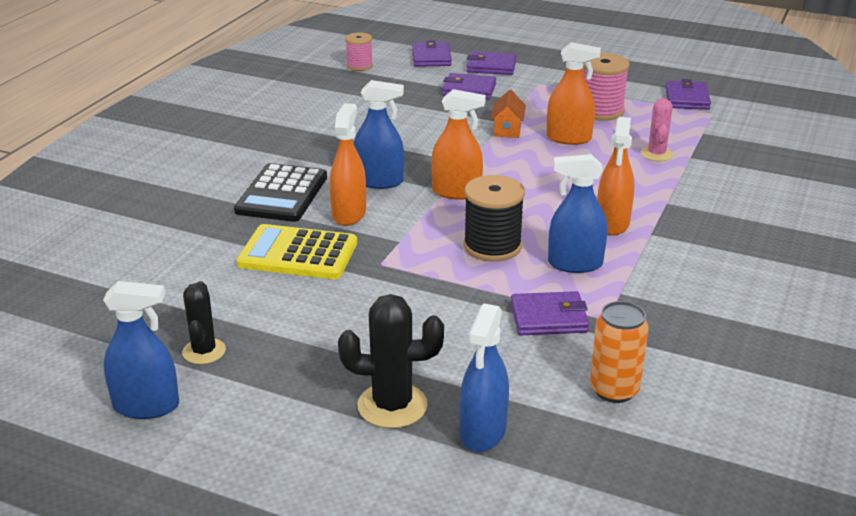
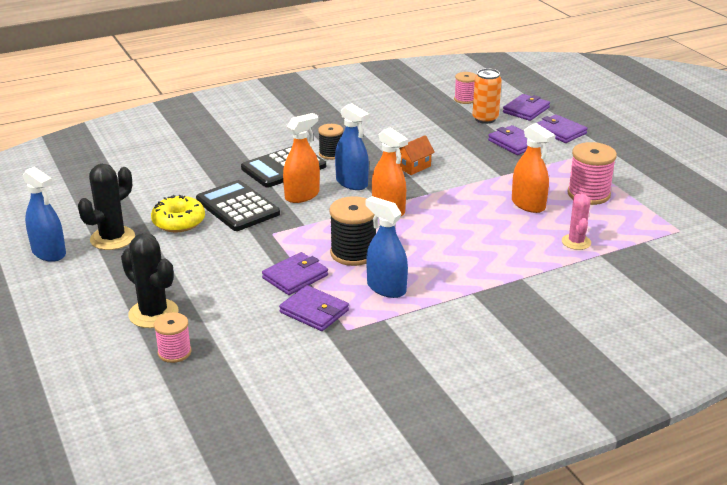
camera: 40 degrees right, 0 degrees up
black cactus [182,281,226,364] -> black cactus [78,164,135,250], size x1.53
yellow calculator [237,224,357,279] -> black calculator [196,180,280,231]
blue spray bottle [459,304,509,452] -> pink spool [154,312,191,363]
orange house [491,90,526,138] -> orange house moved to [399,135,435,175]
orange can [590,301,649,403] -> orange can moved to [472,68,502,124]
orange spray bottle [597,117,634,235] -> none
pink cactus [641,98,673,161] -> pink cactus turned 45 degrees counterclockwise [562,194,591,250]
purple wallet [665,79,711,110] -> purple wallet moved to [262,252,328,295]
none -> yellow donut [151,195,205,232]
none -> black spool [318,124,343,160]

